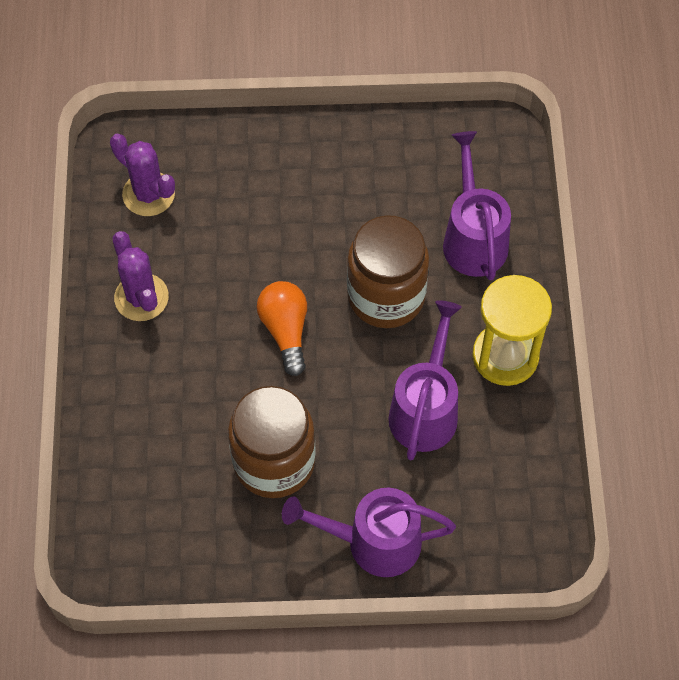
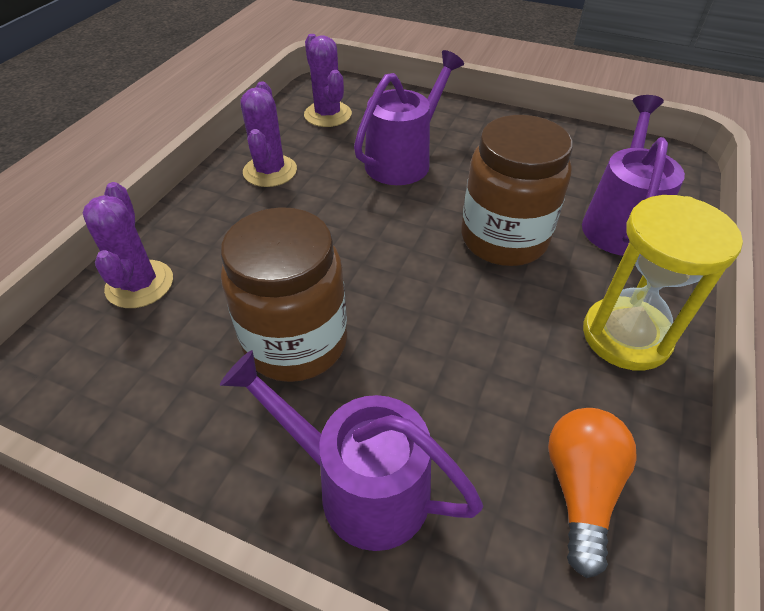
camera: 25 degrees right, 15 degrees down
orange light bulb [257,281,307,376] -> orange light bulb moved to [548,408,637,578]
purple watering can [388,300,462,460] -> purple watering can moved to [354,50,464,185]
none -> purple cactus [83,182,173,308]

